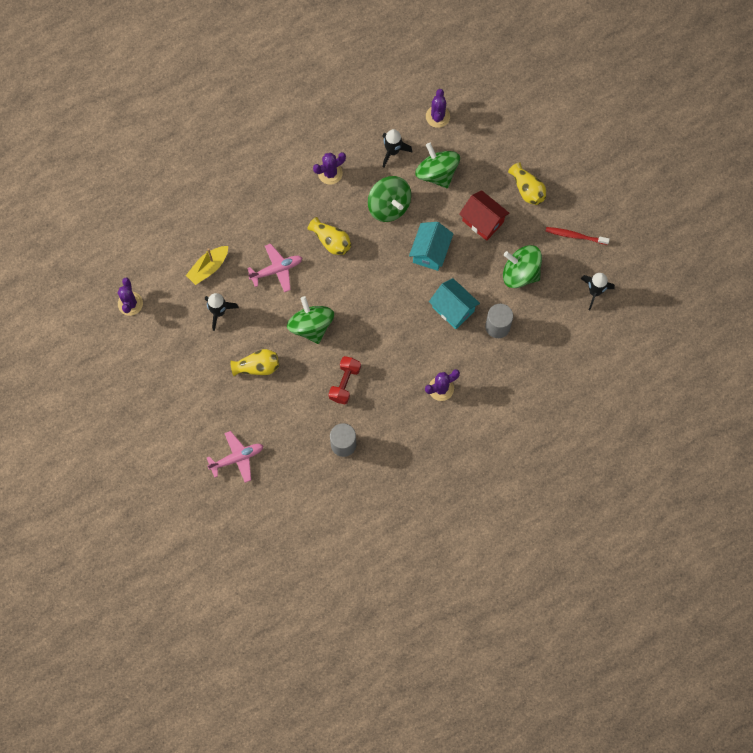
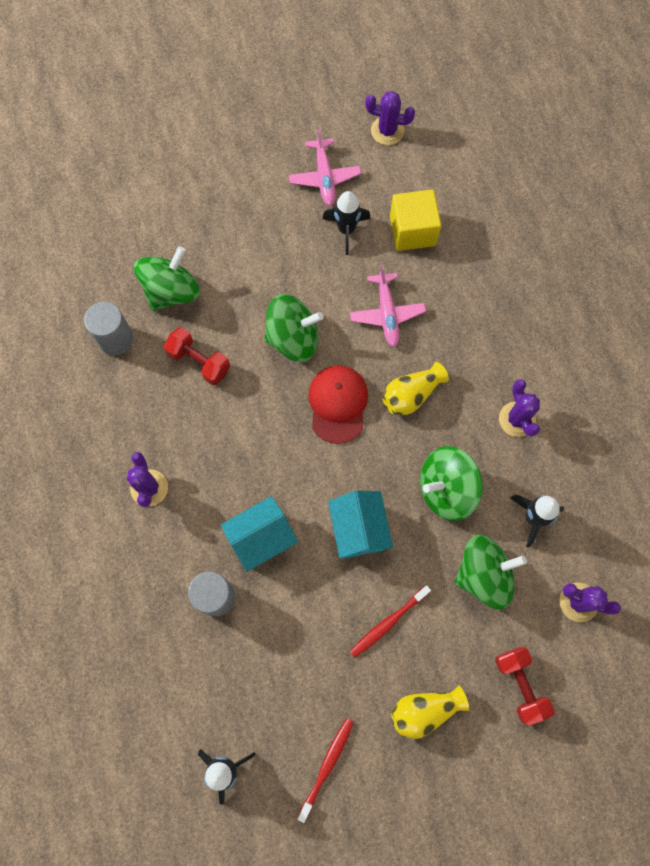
camera: 105 degrees right, 0 degrees up
yellow boat [186,246,228,285] -> yellow cube [390,189,441,251]
pink plane [207,431,263,483] -> pink plane moved to [289,128,361,206]
yellow vase [230,349,279,376] -> none
turquoise house [409,222,453,271] -> turquoise house turned 45 degrees clockwise [328,490,393,558]
red house [459,190,510,241] -> red toothbrush [350,585,431,658]
green spinning top [503,245,542,288] -> green spinning top moved to [134,246,200,311]
none -> red cap [308,365,368,444]
none -> red dumbbell [495,647,555,726]

